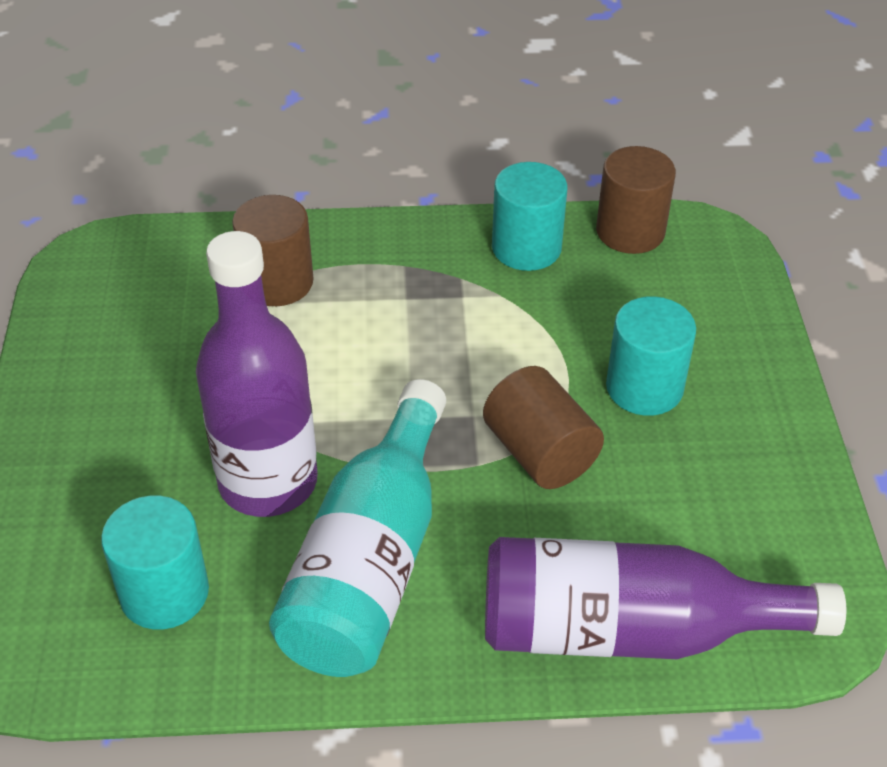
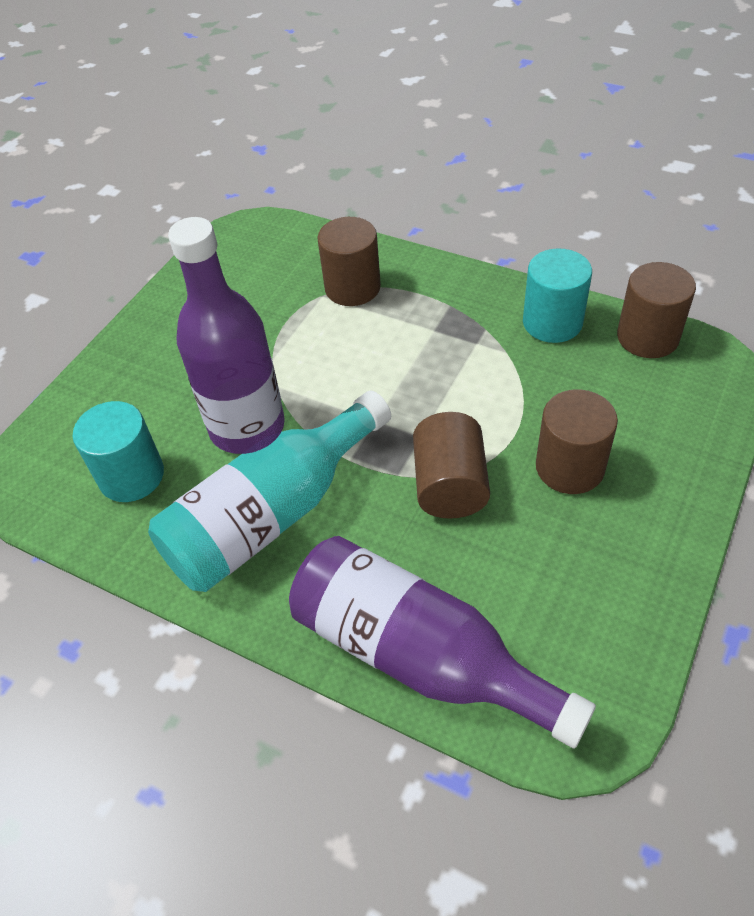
camera: 35 degrees right, 5 degrees up
turquoise cylinder [606,296,696,416] -> brown cylinder [536,389,618,494]

